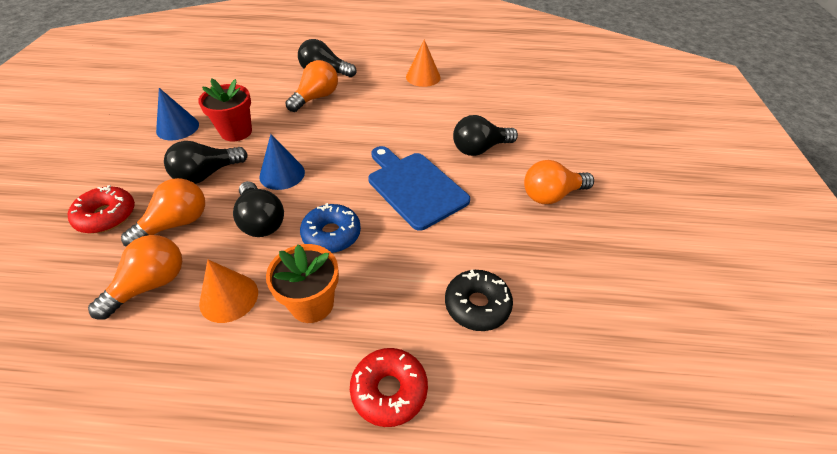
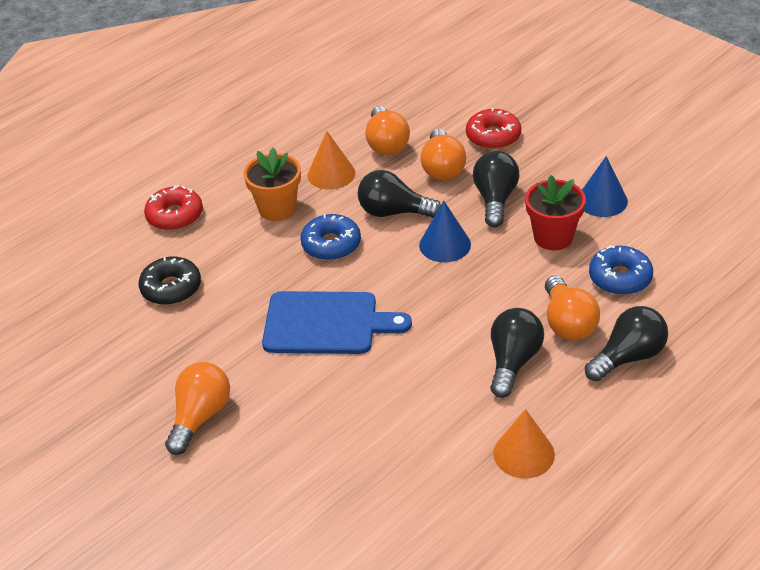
camera: 135 degrees right, 5 degrees down
black light bulb [453,115,518,156] -> black light bulb moved to [490,308,544,398]
none -> blue donut [589,245,653,295]

